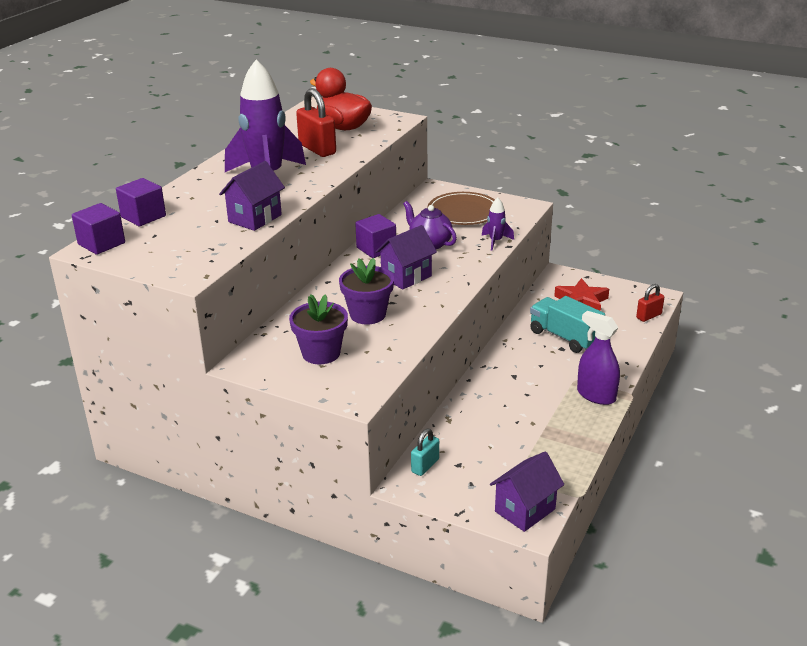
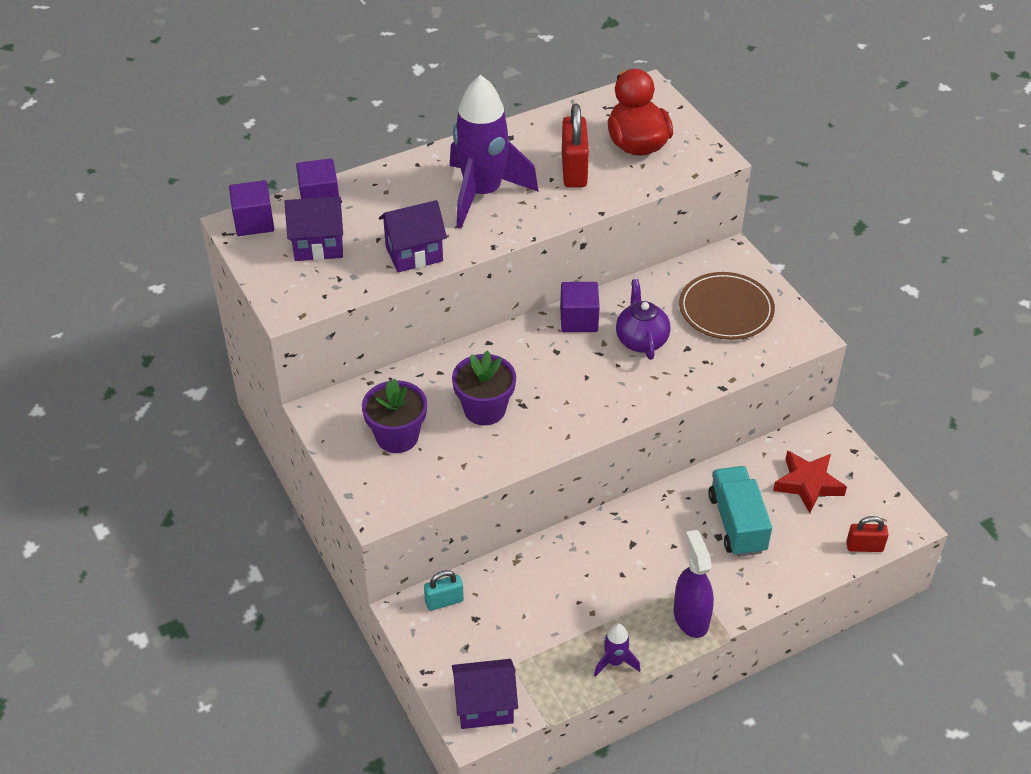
camera: 35 degrees right, 15 degrees up
purple house [375,225,437,290] -> purple house moved to [284,196,343,261]
purple rocket [482,197,514,250] -> purple rocket moved to [594,624,640,677]

